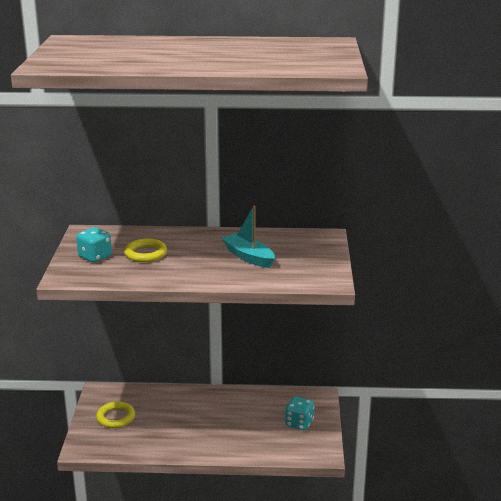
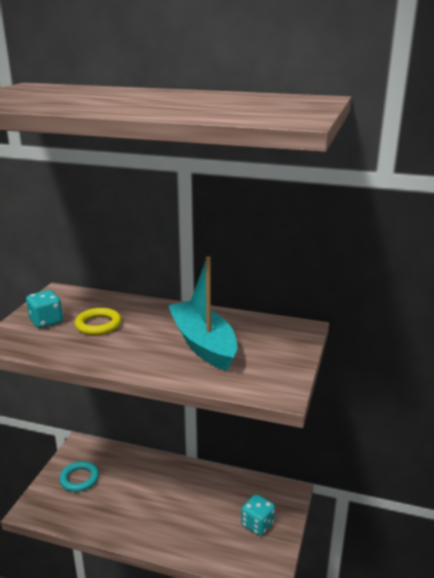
camera: 15 degrees right, 0 degrees up
yellow ring [96,402,135,428] -> turquoise ring [59,461,99,492]
turquoise boat [222,206,275,268] -> turquoise boat [168,256,237,371], size x1.50

